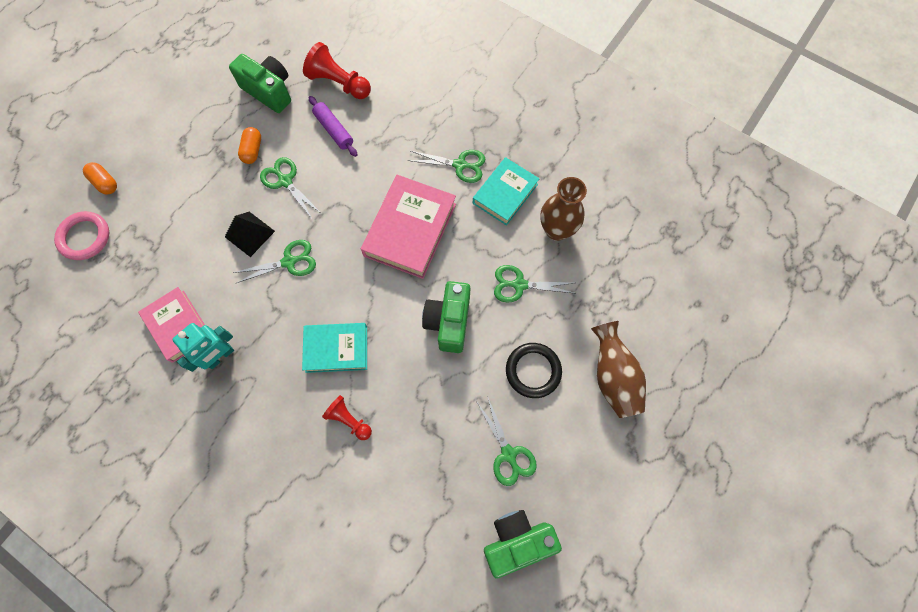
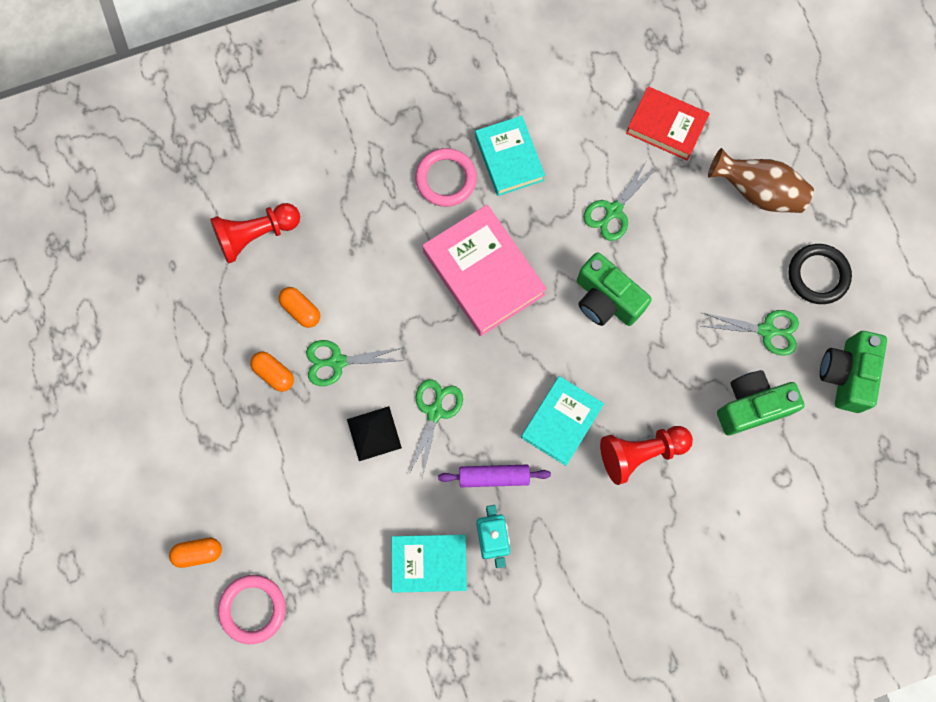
camera: 55 degrees left, 5 degrees up
pink book [138,287,205,363] -> turquoise book [392,535,467,593]
green camera [229,54,291,113] -> green camera moved to [717,370,805,436]
purple rolling pin [309,96,357,157] -> purple rolling pin moved to [438,465,551,487]
red pawn [322,395,372,440] -> red pawn [600,426,693,485], size x1.58
green scissors [408,150,486,183] -> pink ring [415,148,477,207]
black ring [506,343,562,398] -> black ring moved to [788,244,852,304]
brown vase [540,177,587,241] -> none
none -> orange capsule [278,287,320,328]
none -> red book [626,86,710,160]

